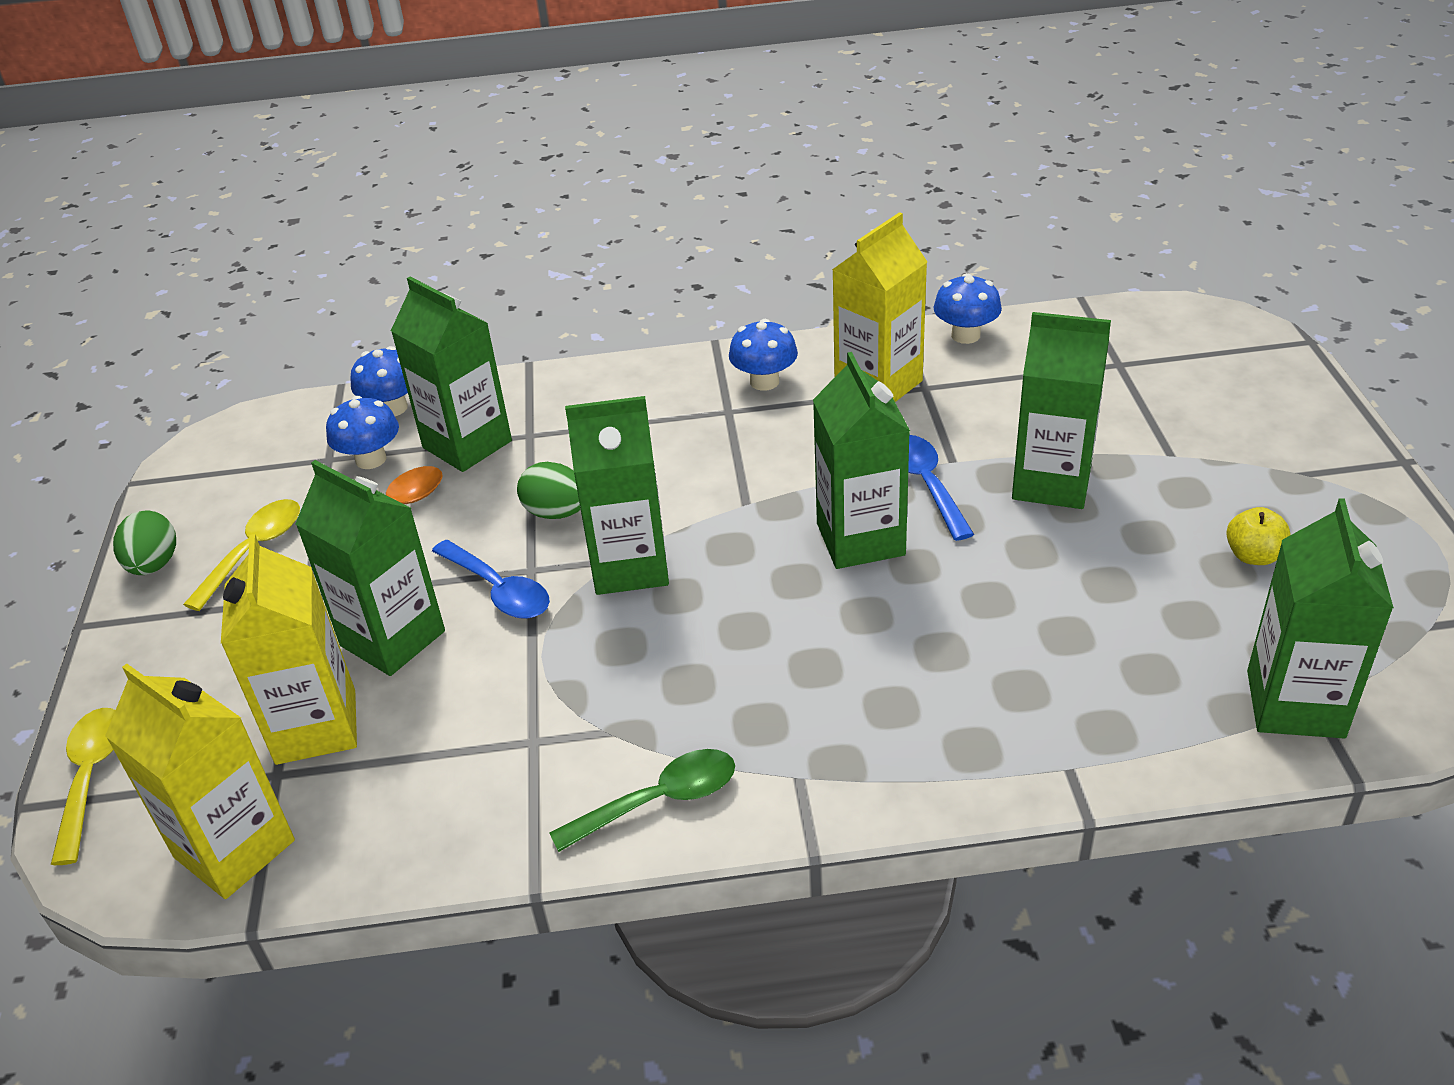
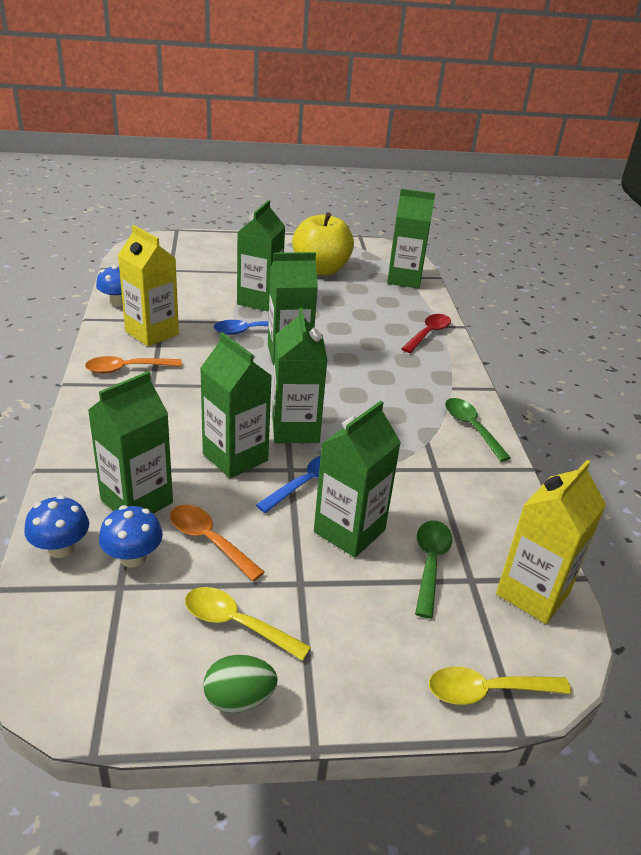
camera: 95 degrees left, 5 degrees down
yellow carton [221,534,357,765] -> green spoon [415,521,453,618]
green egg [517,462,581,519] -> green carton [200,332,272,478]
blue mushroom [729,319,798,391] -> orange spoon [85,356,182,374]
yellow apple [1226,507,1291,565] -> yellow apple [292,212,354,275], size x2.39
none -> red spoon [401,314,451,353]

